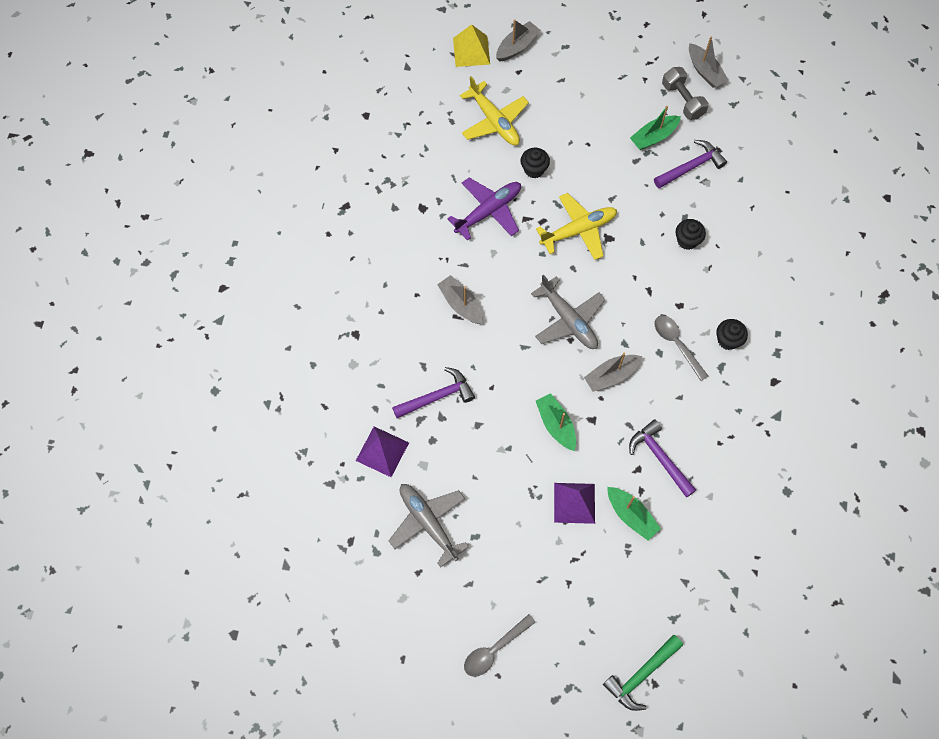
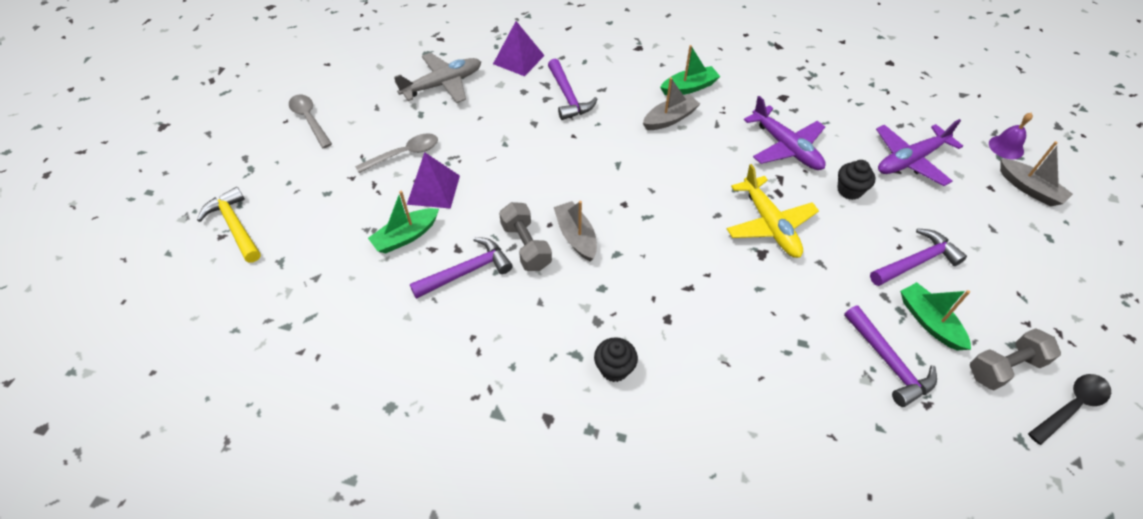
camera: 95 degrees right, 15 degrees down
yellow pyramid [453,24,490,67] -> purple bell [989,113,1033,159]
yellow plane [460,76,529,145] -> purple plane [876,119,963,186]
grey plane [531,275,605,349] -> none
green boat [536,393,576,451] -> green boat moved to [660,45,720,95]
green hammer [603,635,683,711] -> yellow hammer [197,187,261,263]
grey spoon [655,315,708,381] -> grey spoon moved to [355,133,438,173]
black cupcake [676,219,706,250] -> none
grey boat [689,37,728,88] -> black spoon [1028,374,1111,445]
none -> grey dumbbell [499,202,552,271]
none -> purple hammer [870,229,967,286]

